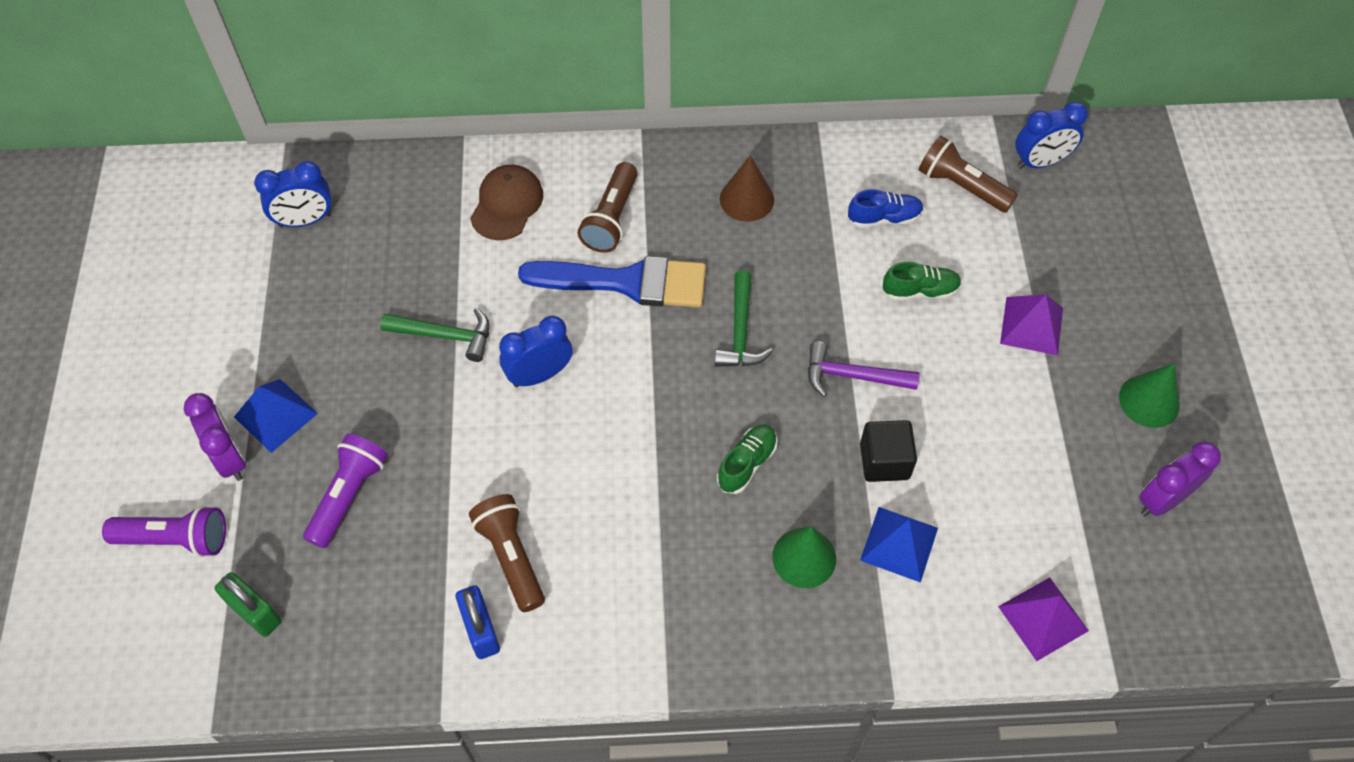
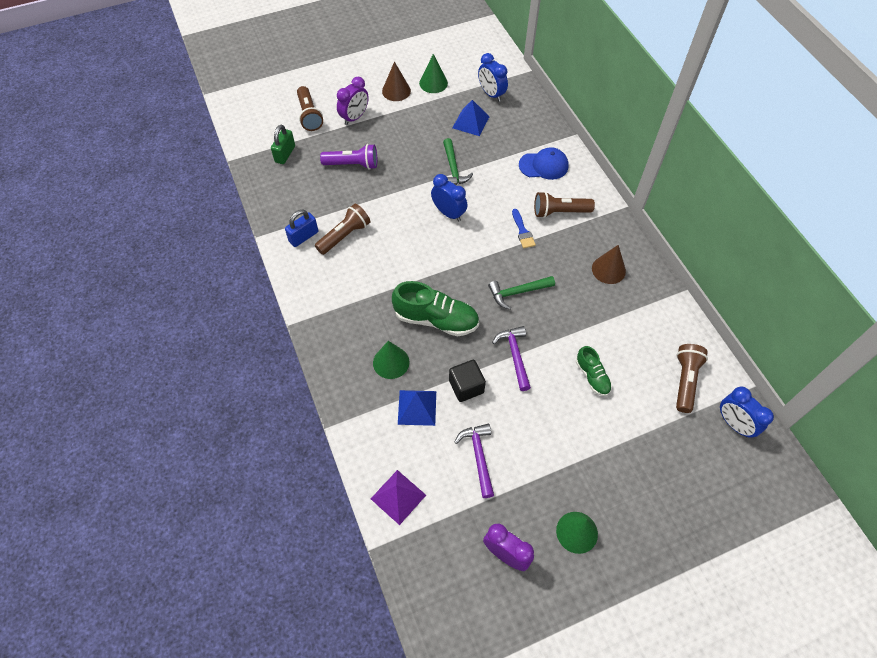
camera: 70 degrees right, 0 degrees up
purple flashlight [102,505,226,557] -> brown flashlight [297,86,323,131]
blue pyramid [234,379,318,453] -> blue pyramid moved to [452,100,490,136]
brown cap [470,165,543,240] -> blue cap [519,147,568,180]
blue brush [518,256,706,307] -> blue brush [512,209,536,248], size x0.46
green shoe [717,424,778,494] -> green shoe [392,281,479,336], size x1.79
blue shoe [848,189,924,228] -> none
purple pyramid [1000,294,1063,355] -> none
none -> brown cone [382,62,411,101]
none -> green cone [419,54,448,93]
none -> purple hammer [455,424,494,498]

